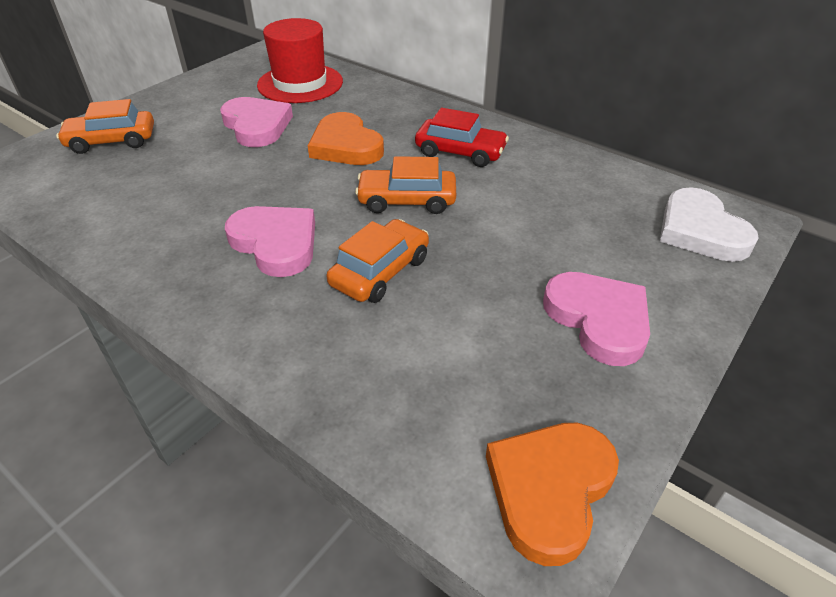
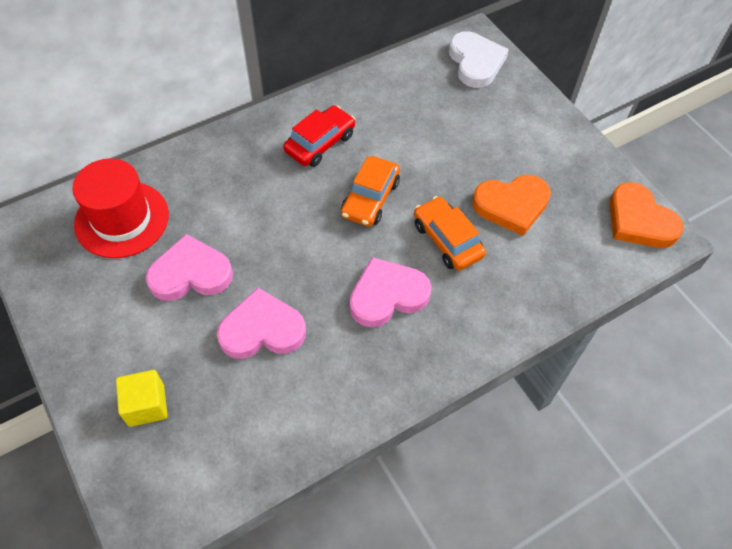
camera: 70 degrees left, 15 degrees up
orange car [56,99,154,154] -> yellow cube [116,370,168,427]
orange heart [308,112,384,165] -> orange heart moved to [472,175,551,236]
pink heart [543,272,650,366] -> pink heart moved to [217,288,306,359]
white heart [660,187,759,262] -> white heart turned 105 degrees counterclockwise [449,31,509,88]

